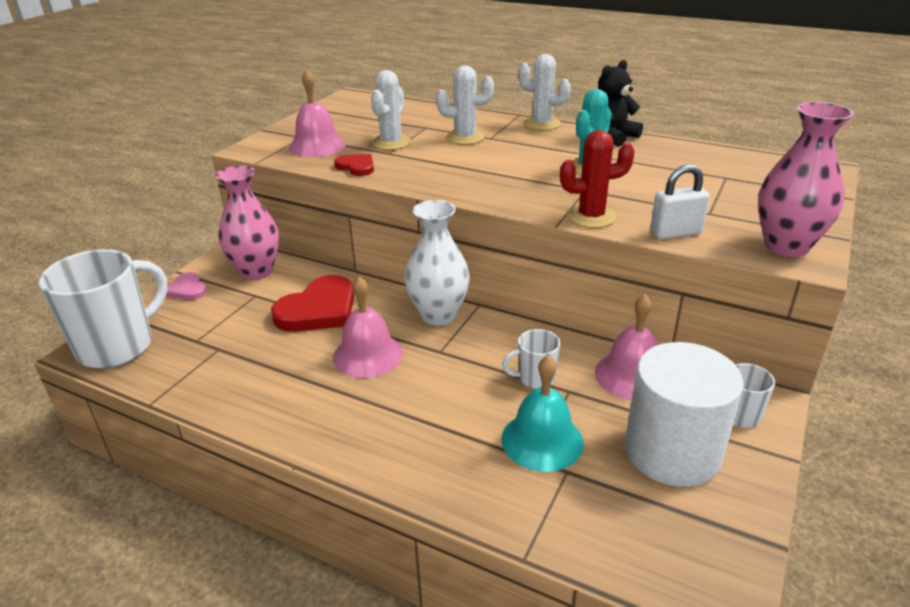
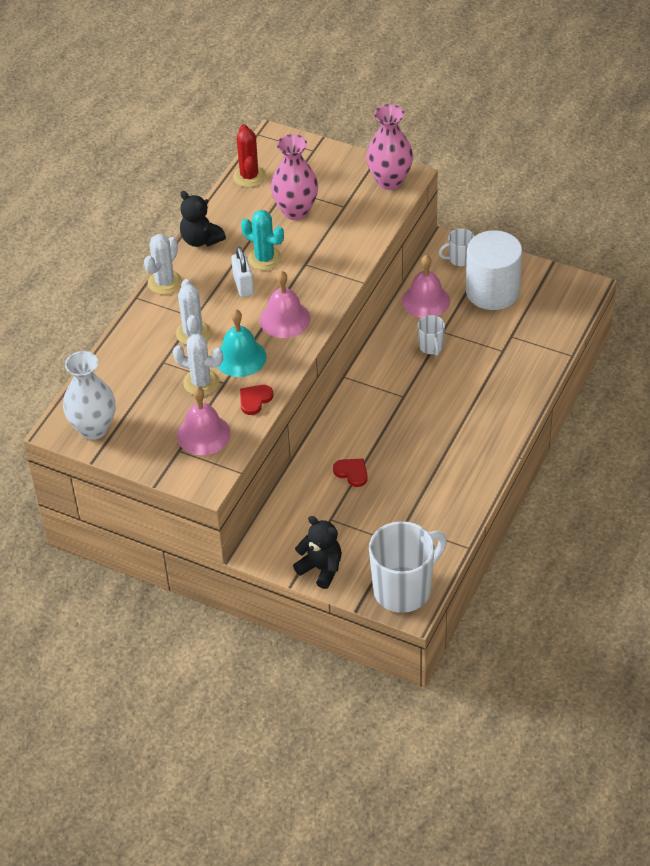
camera: 90 degrees left, 15 degrees up
white mug [39,249,168,369] -> white mug turned 105 degrees clockwise [369,521,447,613]
pink heart [166,272,207,300] -> black teddy bear [293,516,342,589]
pink vase [216,166,279,280] -> pink vase moved to [271,134,318,220]
red heart [271,275,354,332] -> red heart [333,459,368,487], size x0.52
pink bell [333,276,403,378] -> pink bell moved to [260,271,311,338]
white vase [404,200,470,326] -> white vase moved to [63,351,116,440]
turquoise bell [501,355,584,472] -> turquoise bell moved to [217,309,266,377]
red cactus [560,130,635,228] -> red cactus moved to [233,124,266,187]
white padlock [650,164,710,239] -> white padlock moved to [231,247,254,297]

